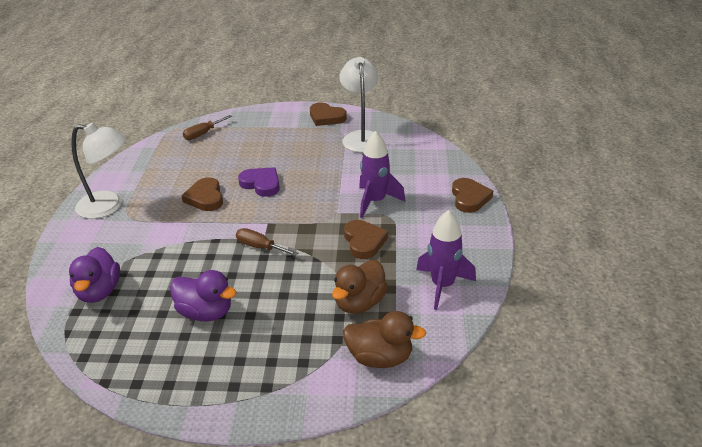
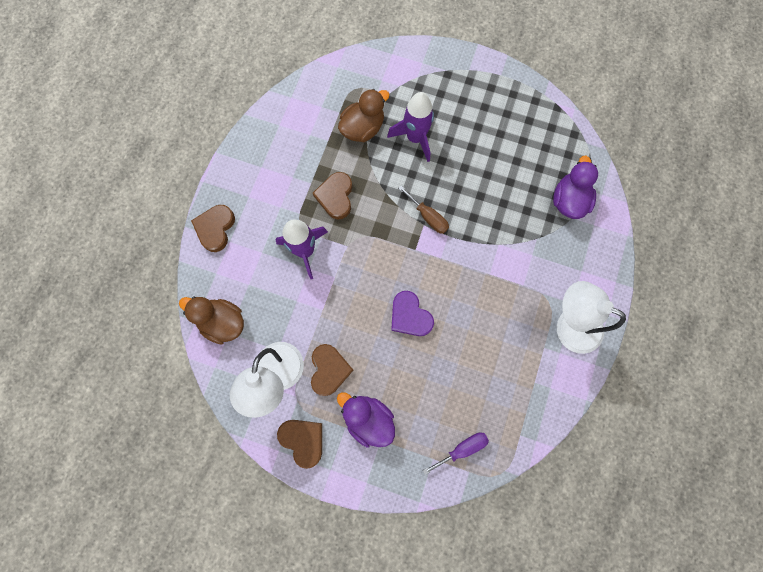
camera: 165 degrees left, 40 degrees up
purple duck [170,270,237,321] -> purple duck moved to [337,392,395,447]
brown heart [181,177,223,211] -> brown heart moved to [311,344,353,396]
brown screwdriver [183,115,232,140] -> purple screwdriver [423,432,489,475]
brown duck [343,311,427,368] -> brown duck moved to [179,296,244,344]
purple rocket [416,210,476,310] -> purple rocket moved to [387,92,434,162]

